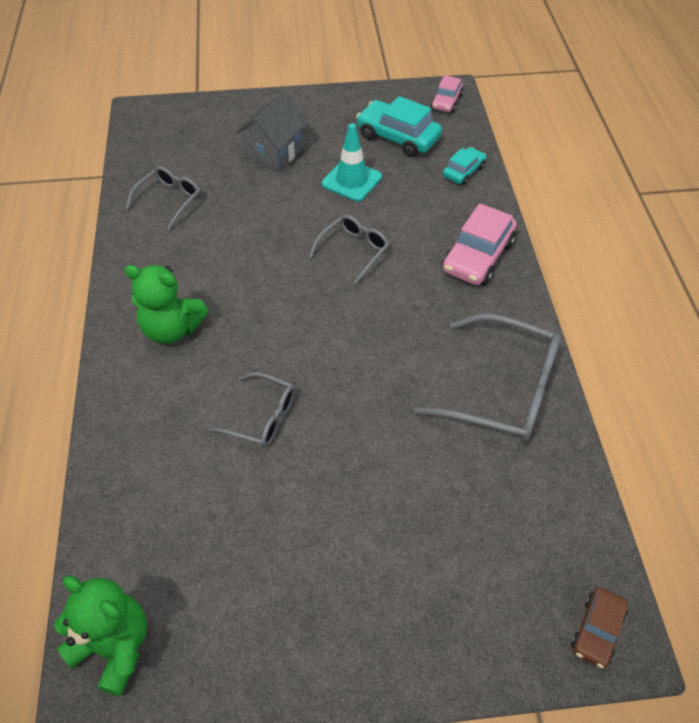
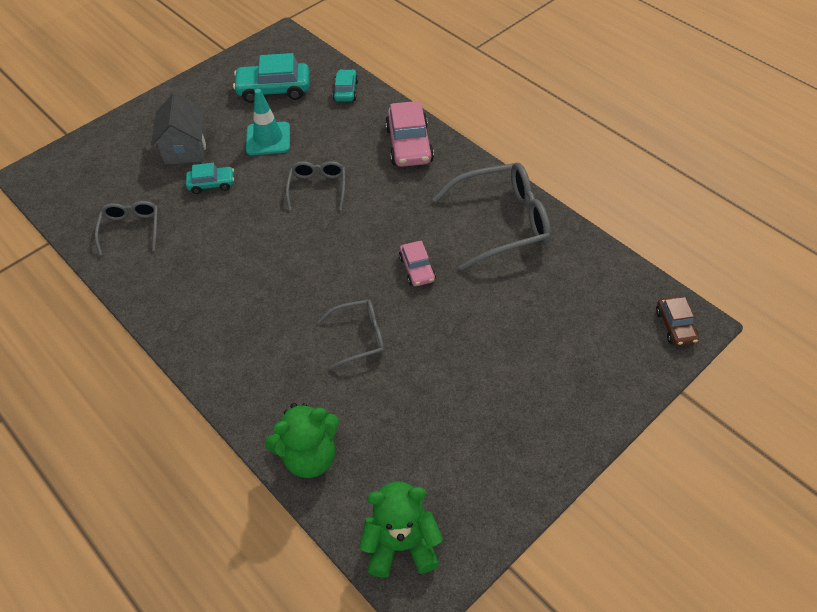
camera: 35 degrees left, 0 degrees up
green teddy bear [124,265,209,344] -> green teddy bear moved to [265,403,339,478]
pink car [431,75,463,113] -> pink car moved to [399,241,436,286]
none -> turquoise car [186,163,234,194]

